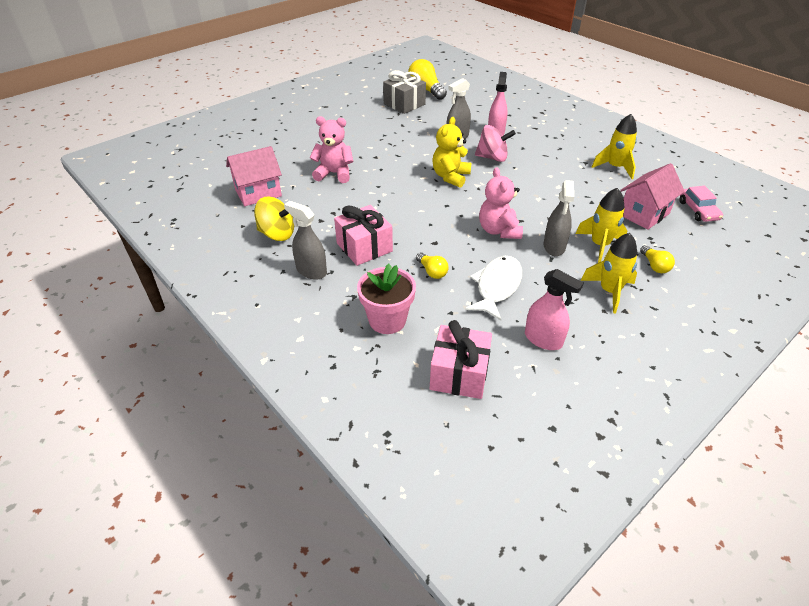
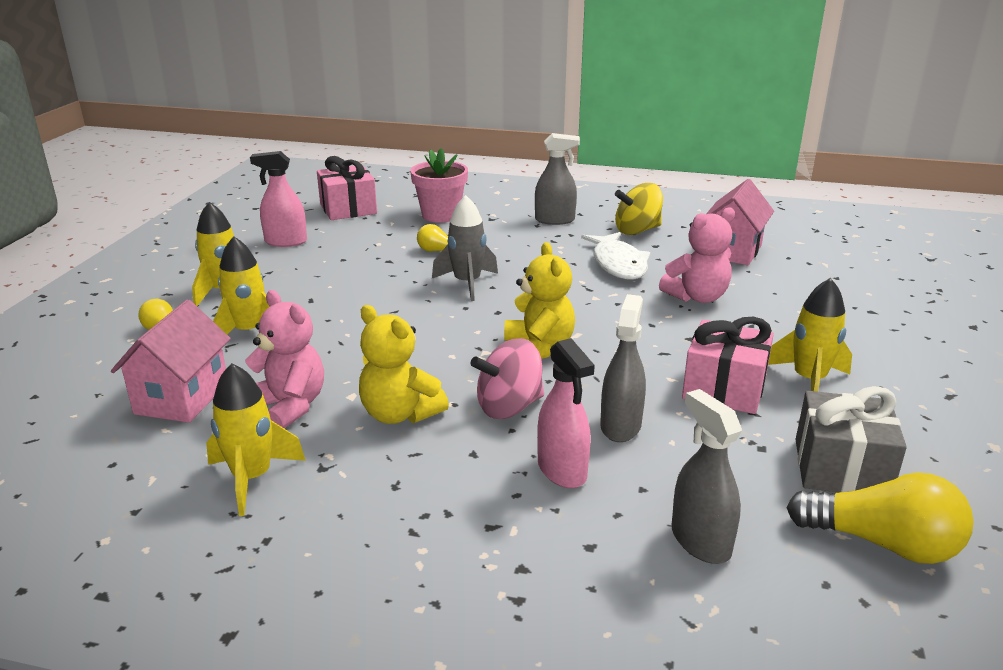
camera: 145 degrees right, 15 degrees down
pink gift [334,205,393,266] -> pink gift moved to [682,317,774,414]
white fish [465,256,522,321] -> white fish moved to [581,232,650,280]
pink teddy bear [479,167,523,239] -> pink teddy bear moved to [245,290,324,428]
grey spray bottle [544,180,574,256] -> grey spray bottle moved to [672,389,742,564]
pink car [679,186,723,222] -> none
none -> yellow teddy bear [359,305,449,424]
none -> grey rocket [432,195,498,301]
none -> yellow rocket [768,278,852,392]

